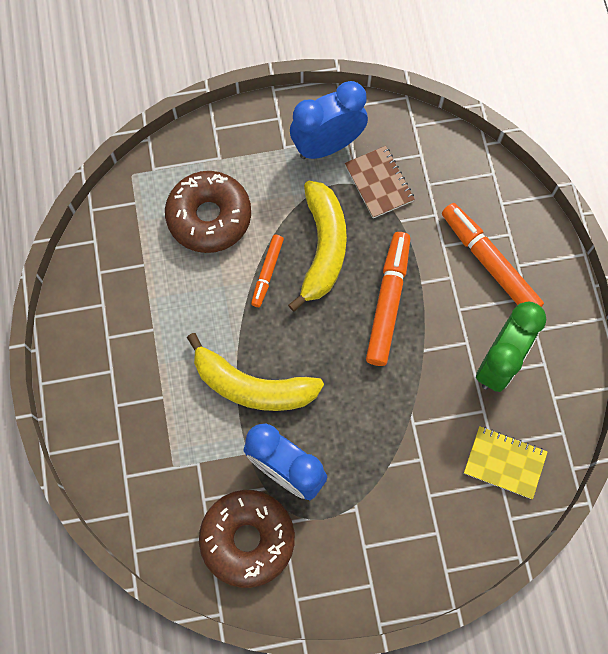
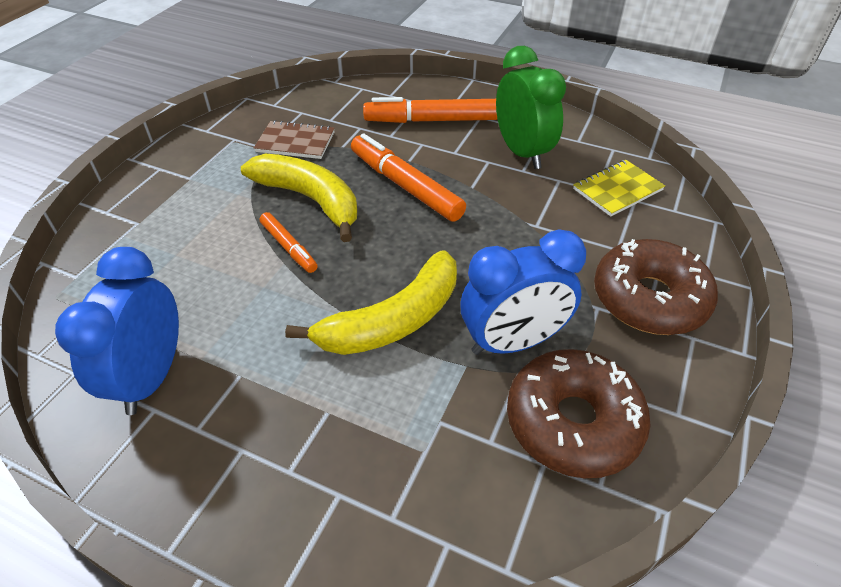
camera: 55 degrees left, 25 degrees down
brown donut [165,171,251,253] -> brown donut moved to [594,239,718,335]
blue clock [290,81,368,159] -> blue clock moved to [55,247,179,415]

